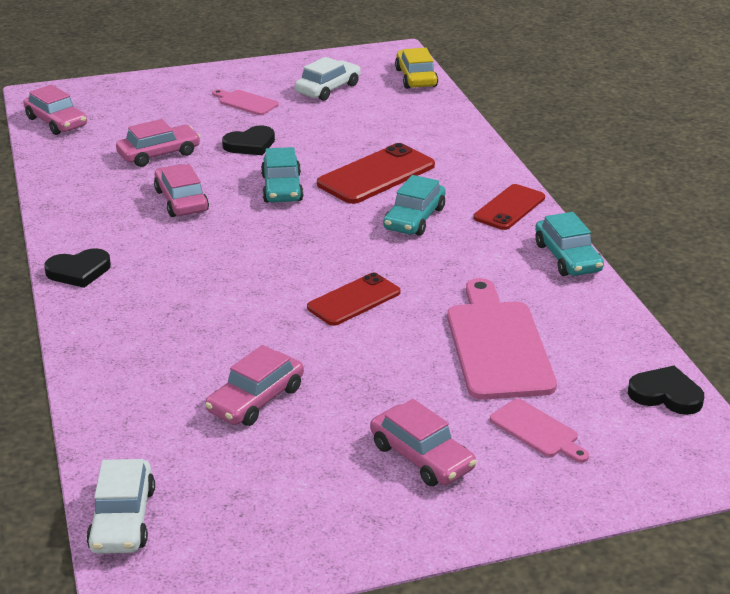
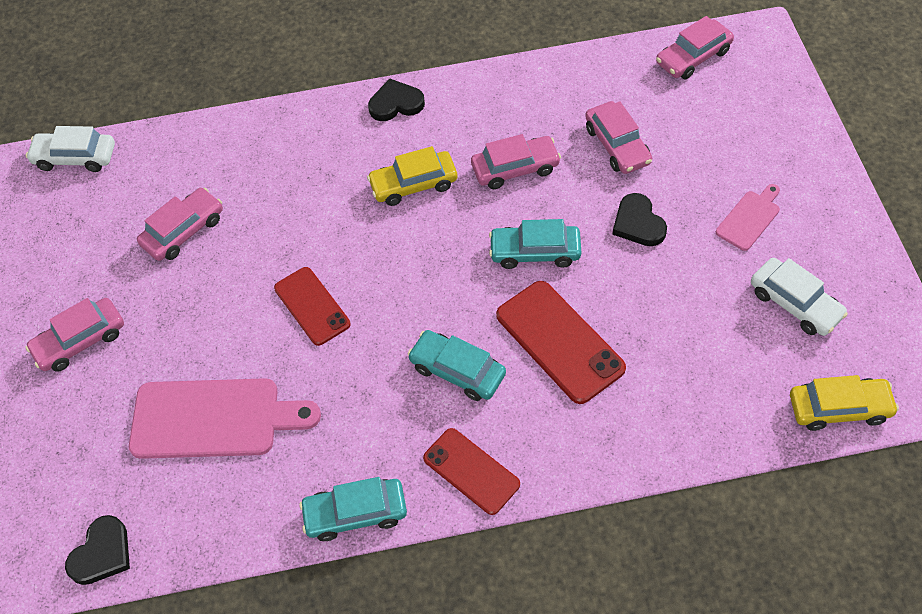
camera: 100 degrees right, 25 degrees up
black heart [44,248,111,288] -> black heart turned 90 degrees clockwise [368,79,425,121]
pink car [205,345,304,426] -> pink car turned 90 degrees clockwise [137,188,223,261]
pink cutting board [490,399,589,463] -> none
none -> yellow car [367,146,458,206]

